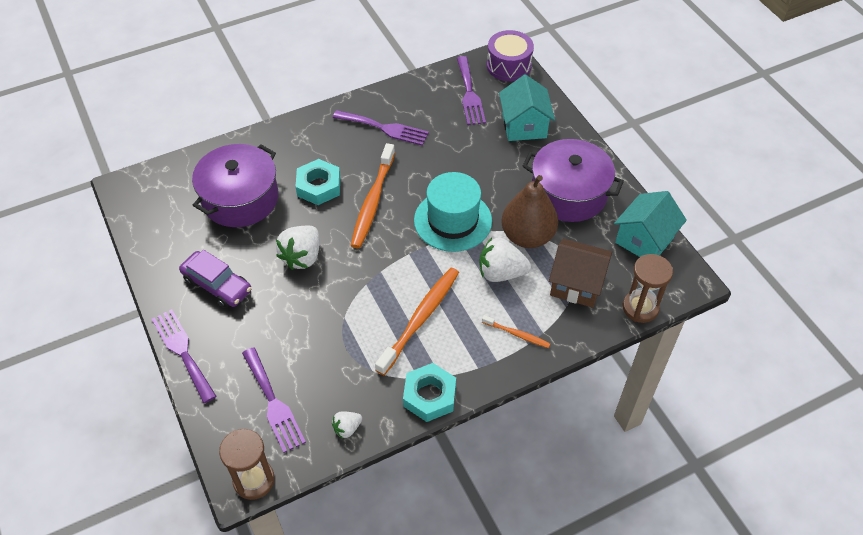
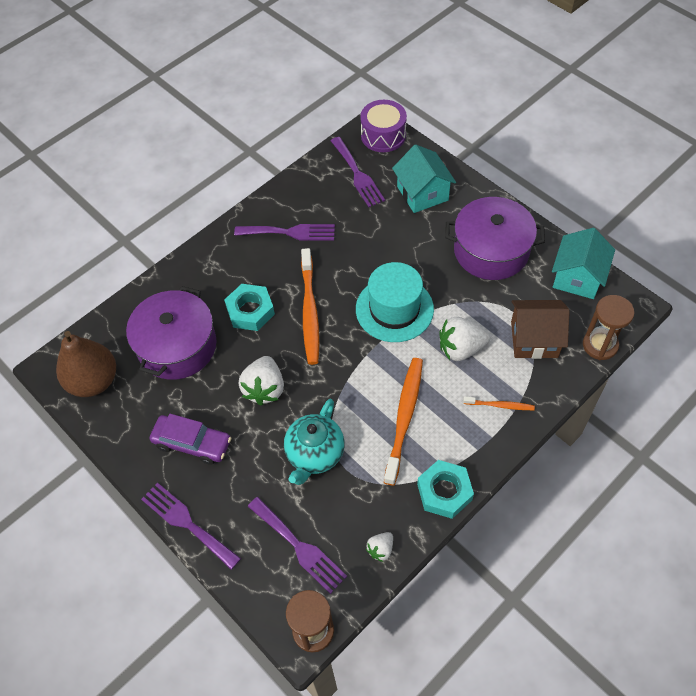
camera: 15 degrees left, 5 degrees up
brown pear [502,175,558,248] -> brown pear moved to [56,331,116,397]
none -> turquoise teapot [284,399,345,485]

